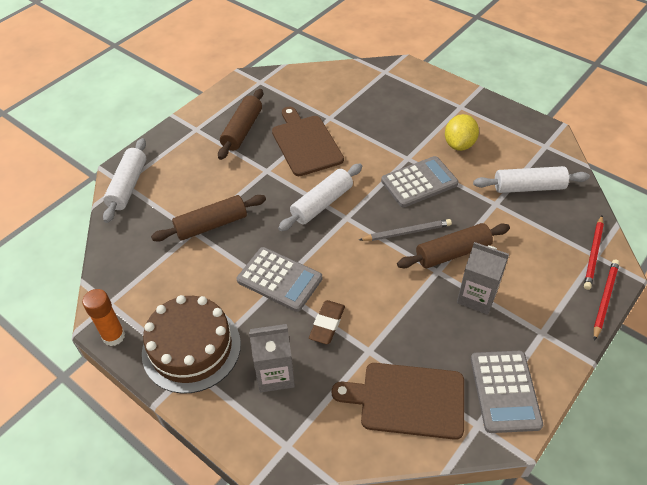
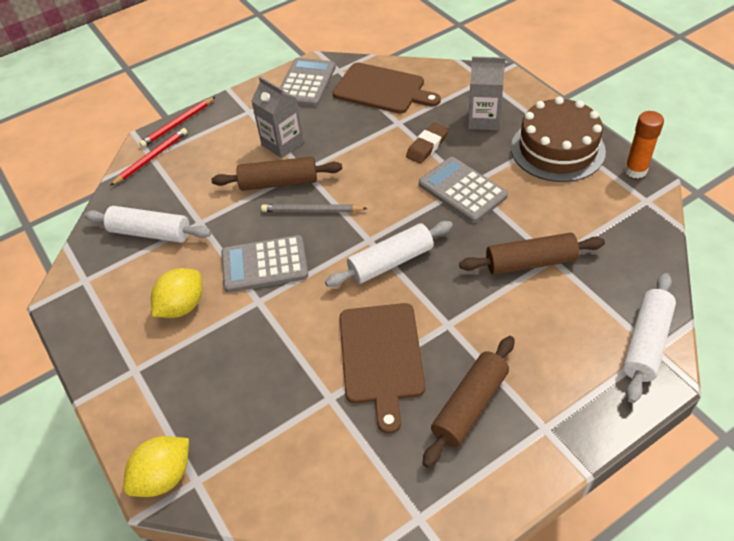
camera: 160 degrees left, 0 degrees up
none -> yellow lemon [123,436,189,497]

